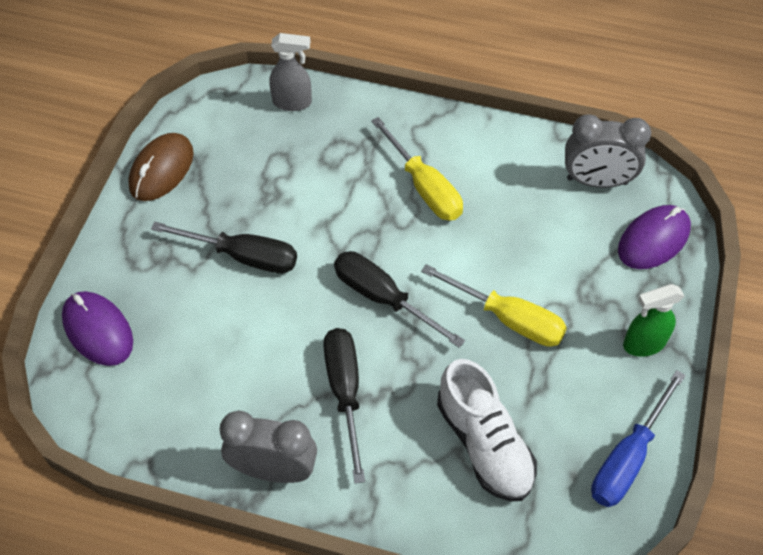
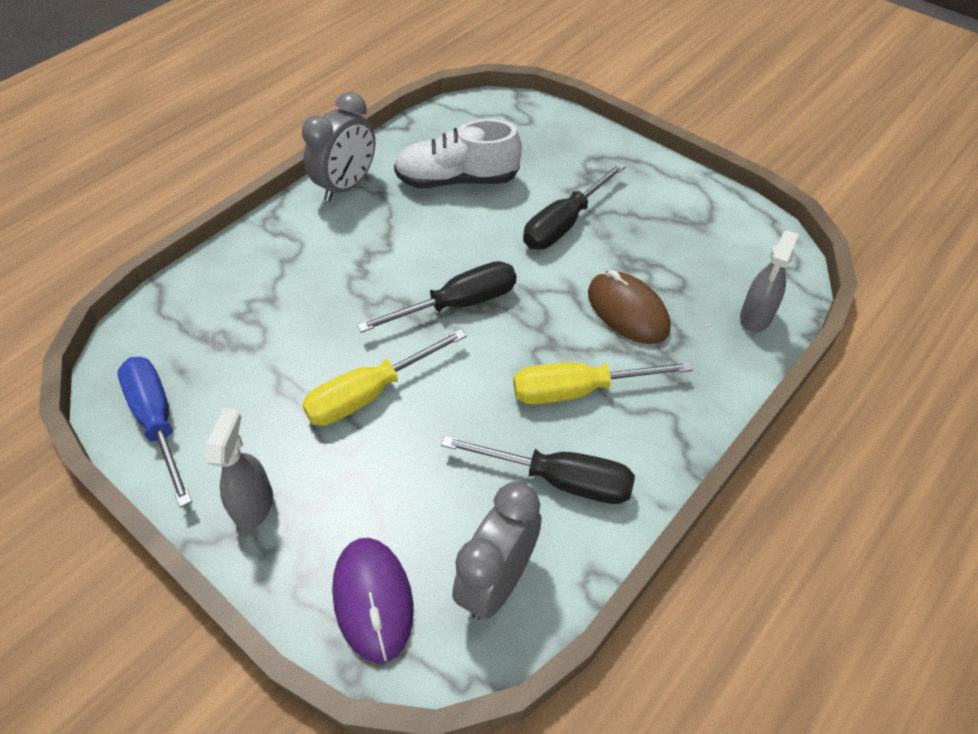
camera: 115 degrees right, 5 degrees down
purple mouse [62,291,133,366] -> none
brown mouse [128,133,194,201] -> brown mouse moved to [588,270,671,344]
black screwdriver [323,328,365,484] -> black screwdriver moved to [441,435,635,504]
white shoe [437,359,537,502] -> white shoe moved to [394,119,522,188]
green spray bottle [623,284,684,357] -> grey spray bottle [206,408,273,531]

